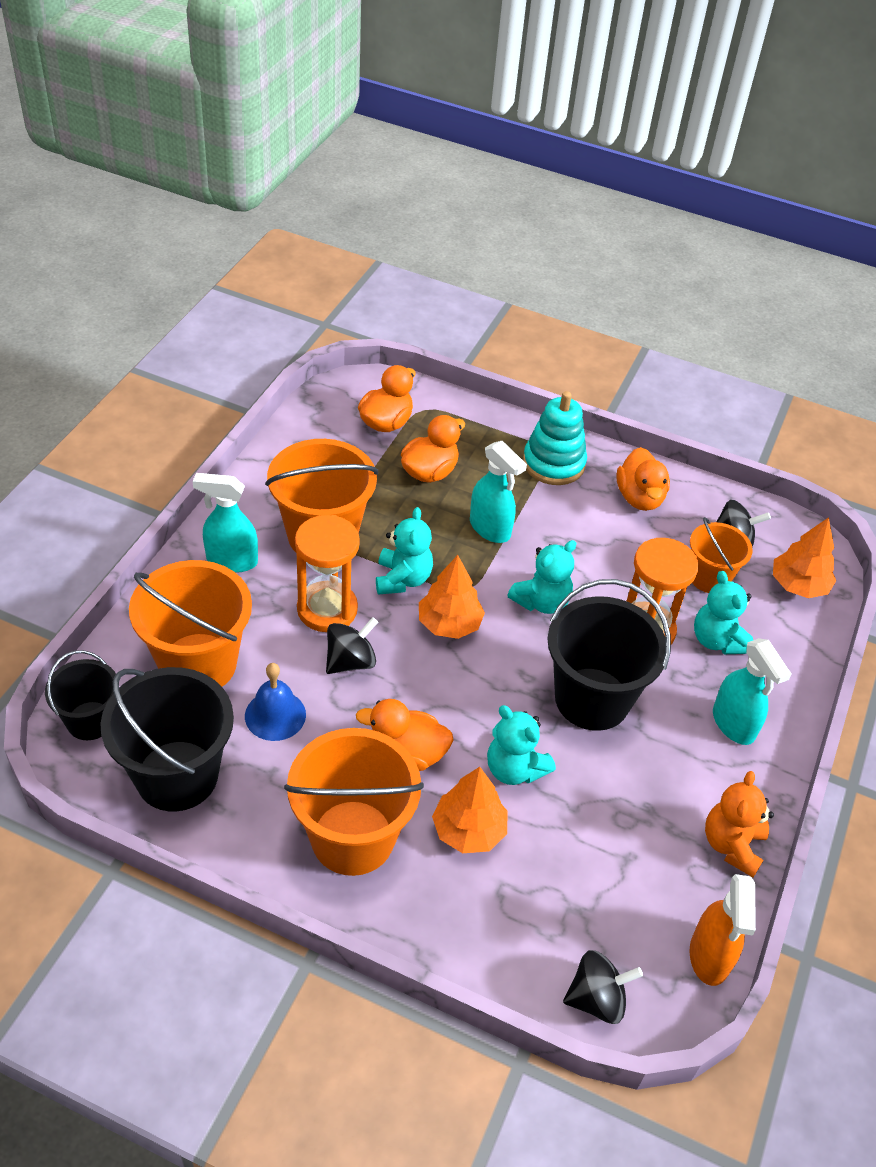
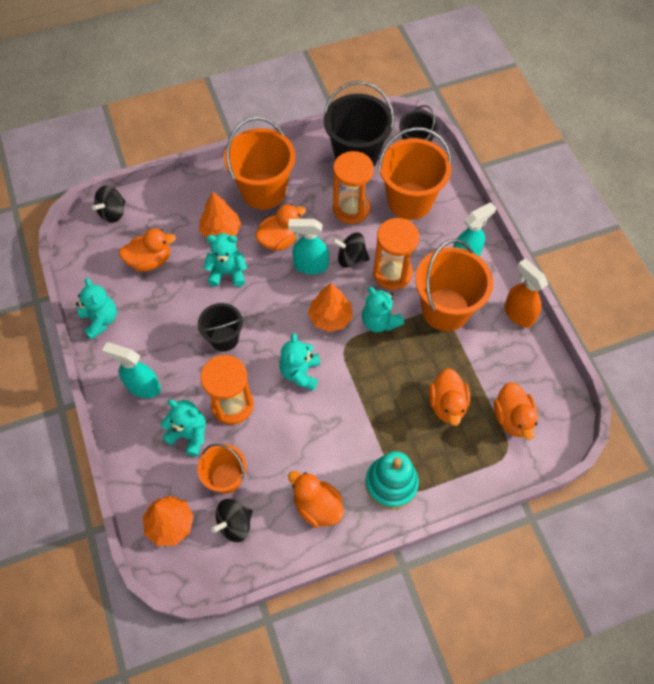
camera: 140 degrees right, 15 degrees up
blue bell [245,663,306,741] -> orange hourglass [333,151,374,224]
black spinning top [326,617,378,674] -> black spinning top turned 90 degrees clockwise [332,232,369,268]
turquoise spray bottle [470,441,527,543] -> turquoise spray bottle moved to [288,219,329,274]
black bucket [548,579,671,731] -> black bucket [198,303,243,352], size x0.58
orange spray bottle [689,874,756,986] -> orange spray bottle moved to [504,259,548,327]
orange teddy bear [705,771,774,877] -> turquoise teddy bear [76,278,117,339]
none -> orange duck [119,229,176,271]

